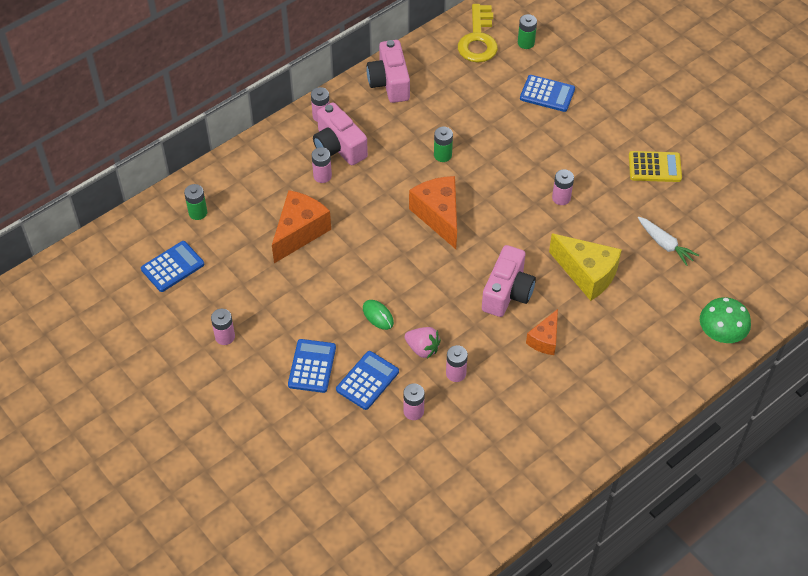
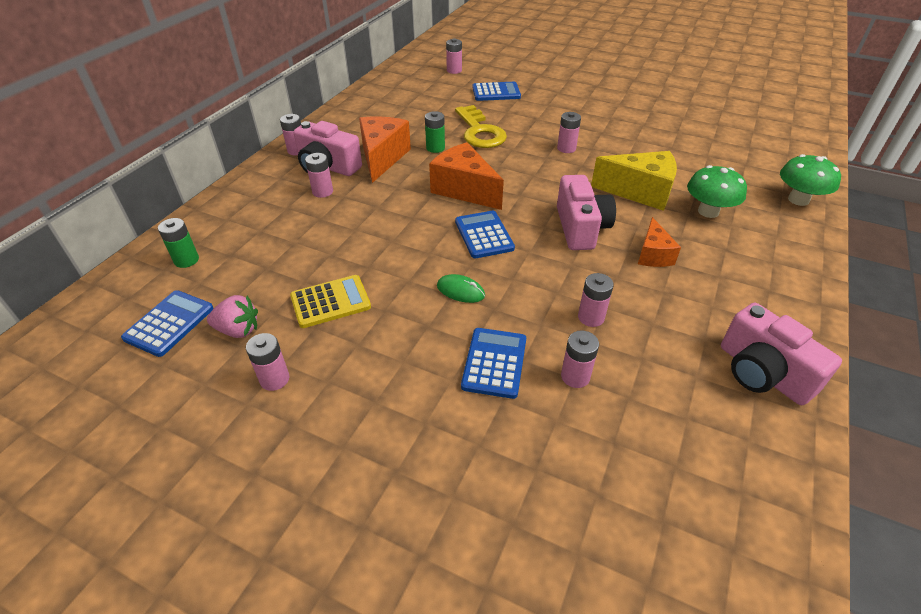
camera: 25 degrees left, 10 degrees down
orange cheese [272,190,331,263] -> orange cheese moved to [359,117,411,183]
blue calculator [288,339,336,393] -> blue calculator moved to [455,211,515,259]
pink camera [367,40,410,103] -> pink camera moved to [721,303,842,405]
pink strawberry [405,327,441,359] -> pink strawberry moved to [207,295,258,338]
yellow key [458,4,498,63] -> yellow key moved to [455,105,507,148]
green battery [518,14,537,49] -> pink battery [446,39,462,74]
yellow calculator [629,151,682,182] -> yellow calculator moved to [290,275,371,328]
white carrot [638,217,699,266] -> none
none -> green mushroom [687,165,747,218]

